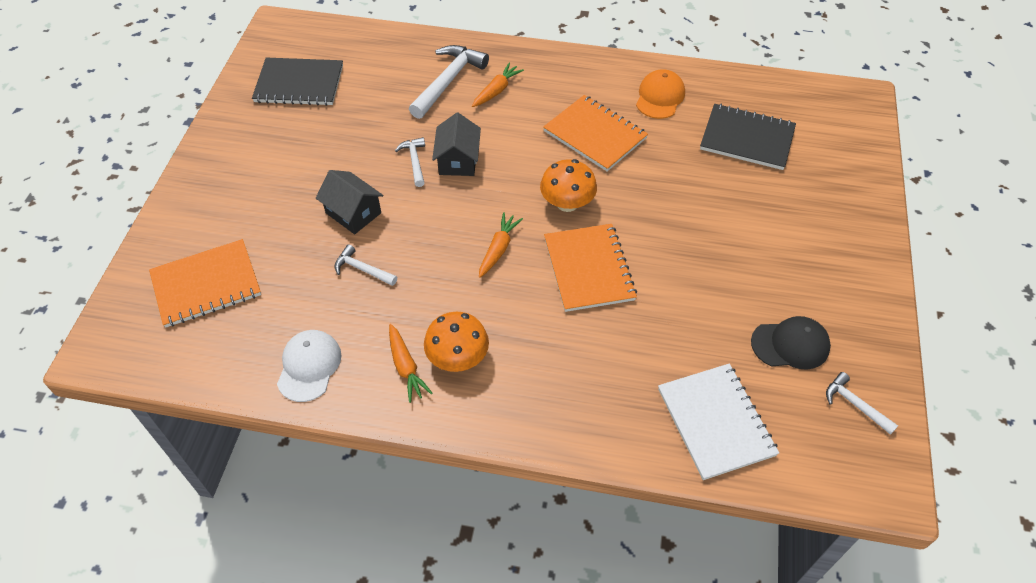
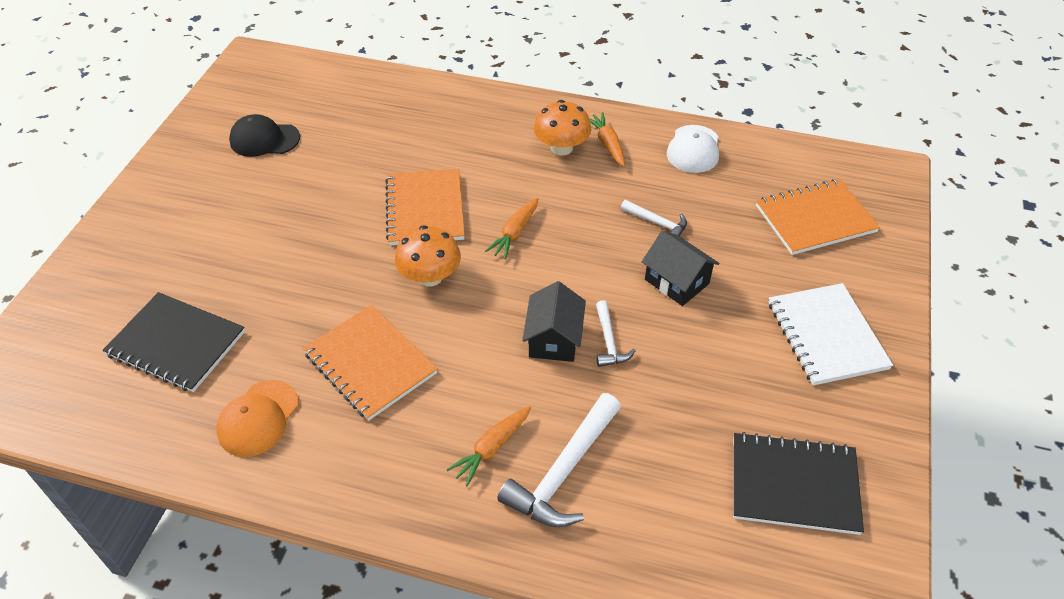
camera: 175 degrees left, 5 degrees down
white notebook [658,363,779,480] -> white notebook moved to [769,283,893,386]
white hammer [826,372,898,435] -> none

